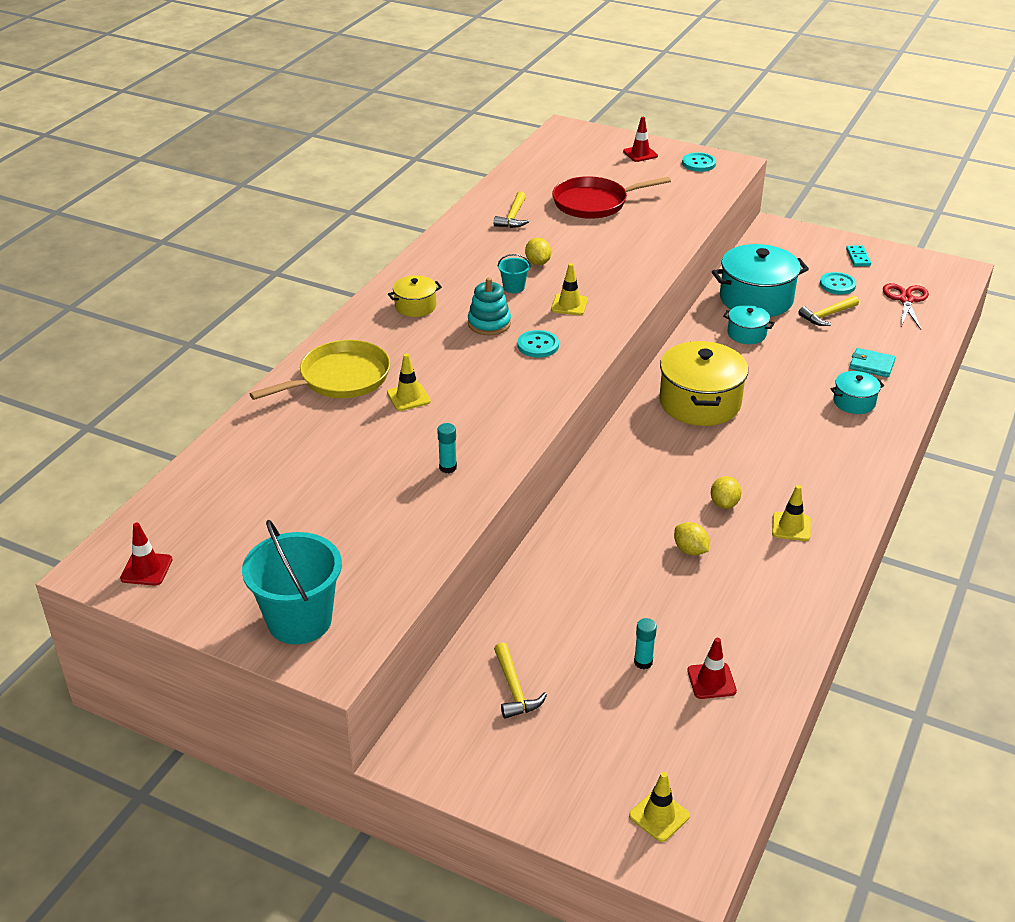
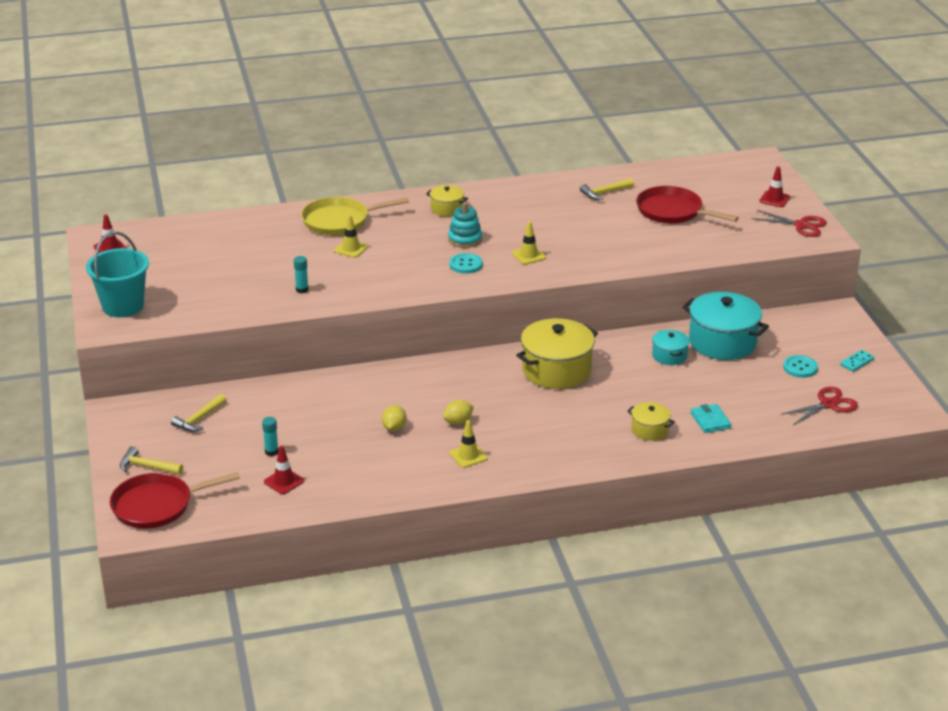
camera: 50 degrees right, 5 degrees down
yellow pan [249,340,390,400] -> yellow pan turned 150 degrees clockwise [301,197,409,235]
turquoise bucket [498,254,531,293] -> none
yellow lemon [525,238,551,265] -> none
yellow traffic cone [629,772,690,842] -> red pan [110,472,240,529]
turquoise button [682,153,716,172] -> red scissors [752,210,827,237]
yellow hammer [798,296,859,326] -> yellow hammer moved to [120,446,183,475]
turquoise pot [831,371,884,414] -> yellow pot [627,402,675,441]

